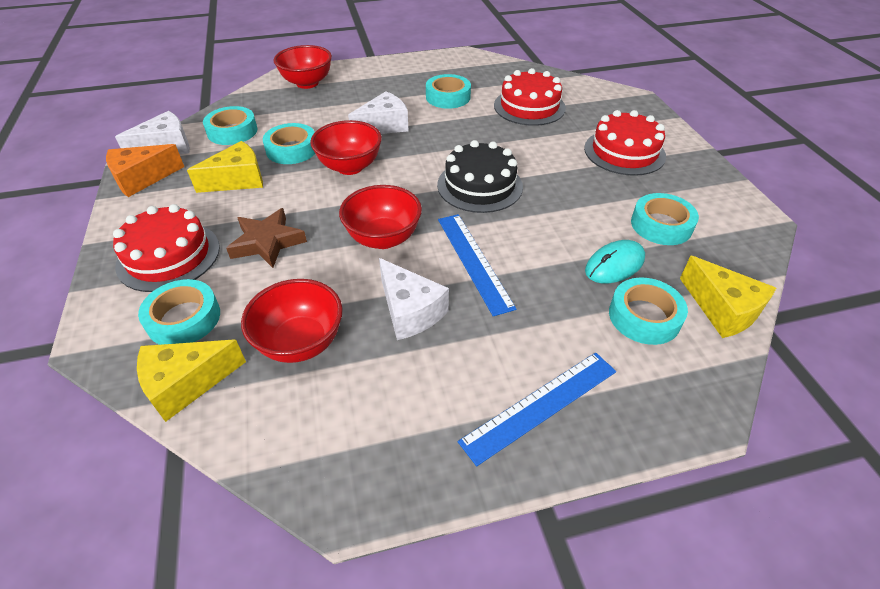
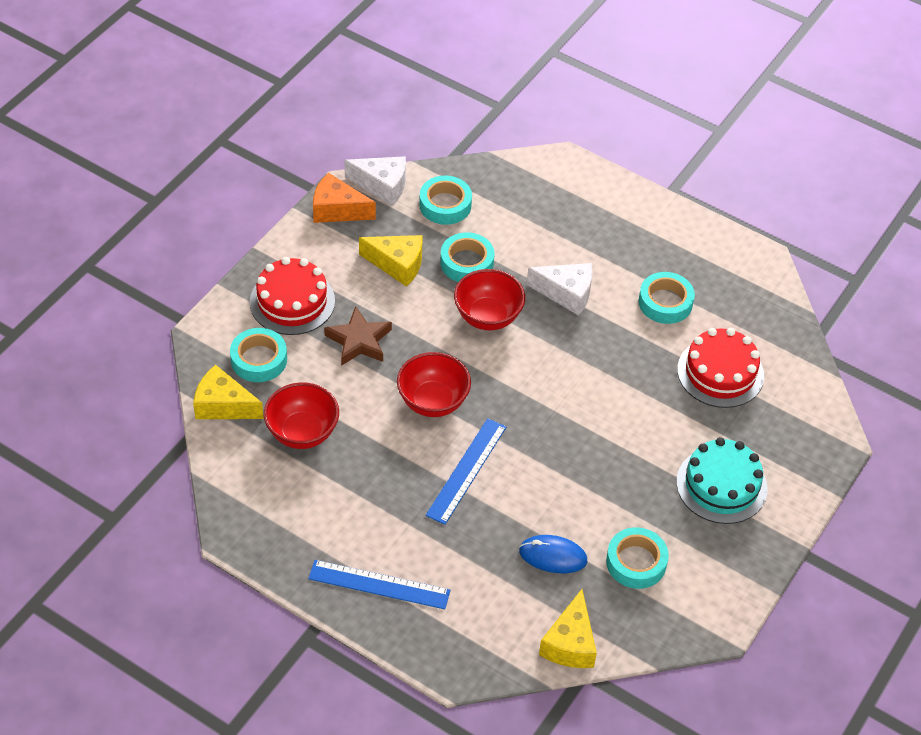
camera: 45 degrees right, 5 degrees up
red bowl [274,45,332,89] -> none
white cheese [379,258,449,340] -> none
black cake [437,140,523,213] -> none
red cake [584,110,666,176] -> turquoise cake [676,437,767,524]
turquoise mouse [585,240,645,283] -> blue mouse [519,535,587,573]
turquoise tape [609,278,688,345] -> none

